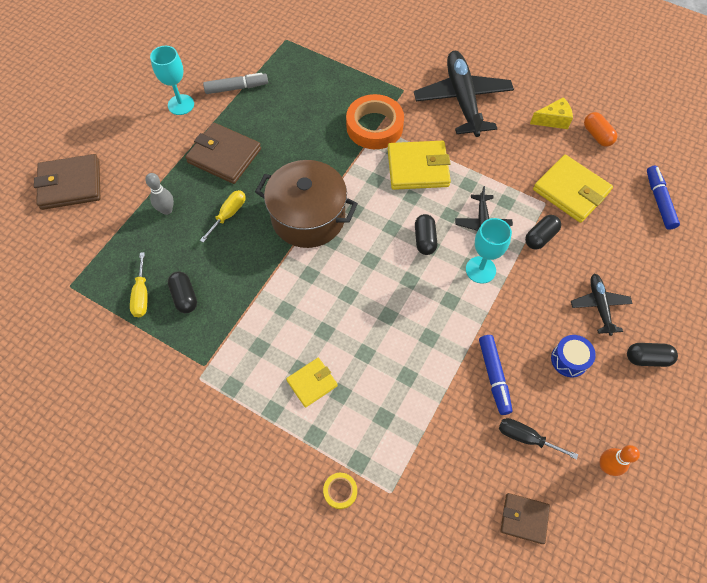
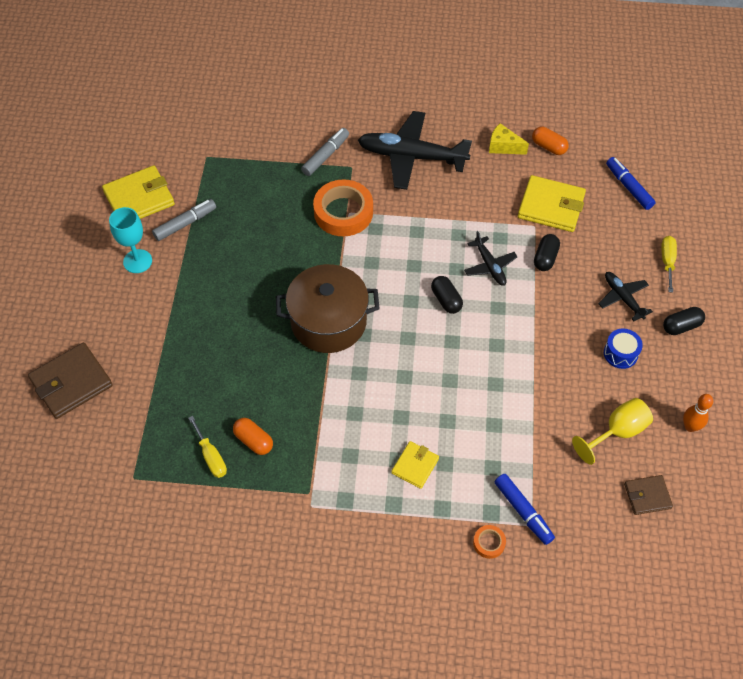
camera: 25 degrees left, 5 degrees down
grey bowling pin [145,173,174,215] -> none
black capsule [168,271,197,313] -> orange capsule [233,418,273,455]
brown wallet [185,123,261,184] -> none
yellow screwdriver [200,190,245,243] -> yellow screwdriver moved to [661,236,677,293]
yellow tape [323,473,357,509] -> orange tape [473,525,506,559]
yellow wallet [387,141,451,190] -> yellow wallet moved to [102,165,175,219]
black plane [414,51,514,137] -> black plane turned 45 degrees counterclockwise [358,111,472,190]
turquoise goblet [466,218,512,284] -> none
blue marker [479,335,513,415] -> blue marker moved to [495,474,555,545]
black screwdriver [499,418,578,460] -> yellow goblet [572,398,653,465]
yellow cheese [530,97,573,129] -> yellow cheese turned 120 degrees counterclockwise [489,123,529,155]
none -> grey marker [301,128,349,176]

